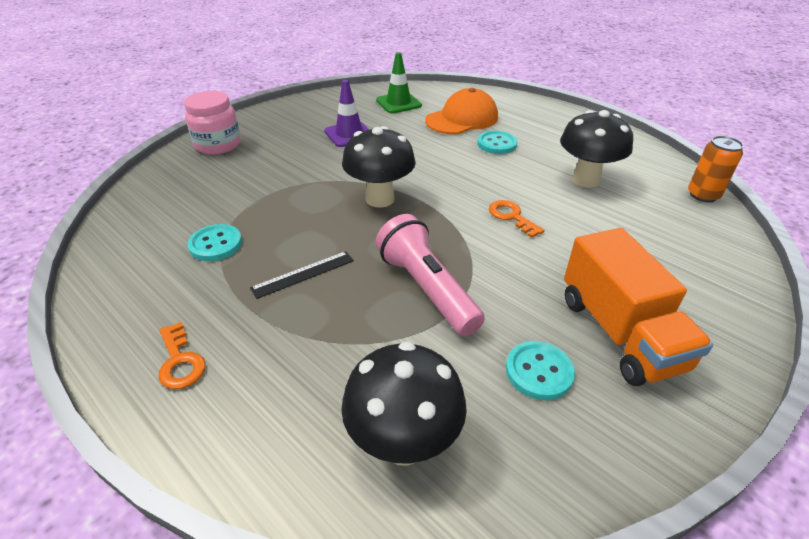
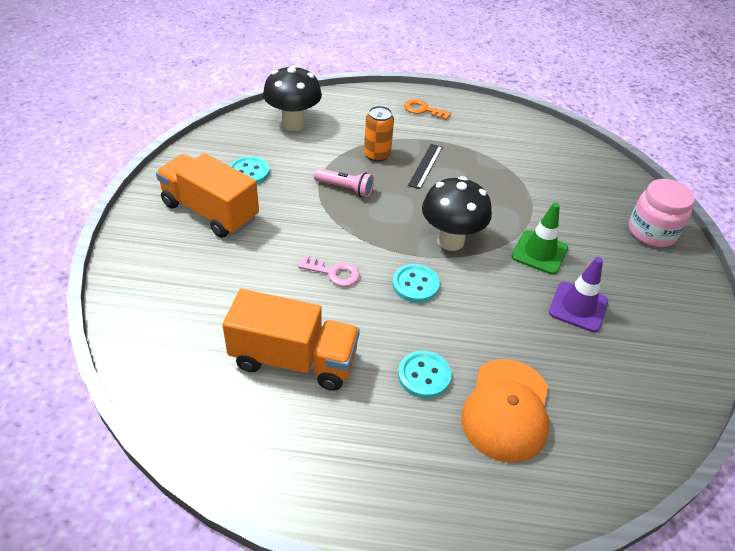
camera: 140 degrees right, 5 degrees up
turquoise button [187,224,242,261] -> turquoise button moved to [392,264,440,303]
green traffic cone [376,52,422,114] -> green traffic cone moved to [511,203,568,275]
pink flashlight [376,214,485,336] -> pink flashlight [314,168,374,197], size x0.59
orange key [489,200,545,238] -> pink key [298,255,360,286]
black mushroom [560,110,633,188] -> orange truck [222,289,360,391]
orange can [688,136,744,202] -> orange can moved to [364,106,394,162]

